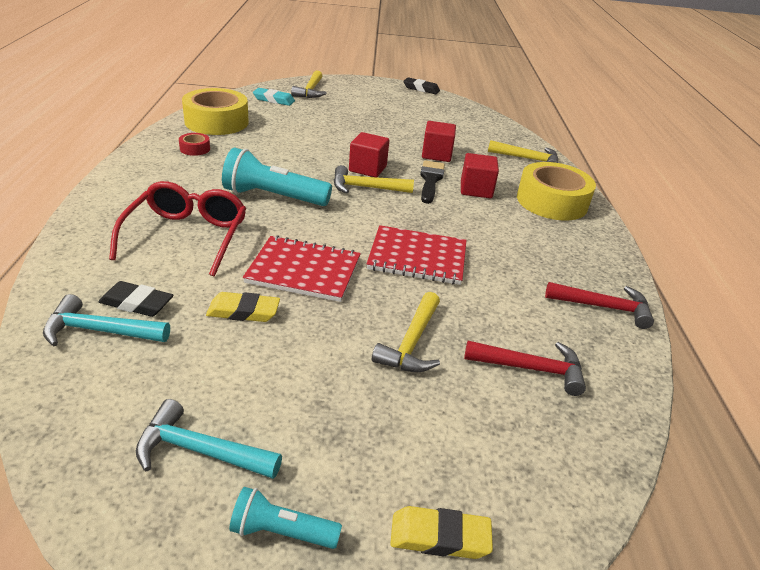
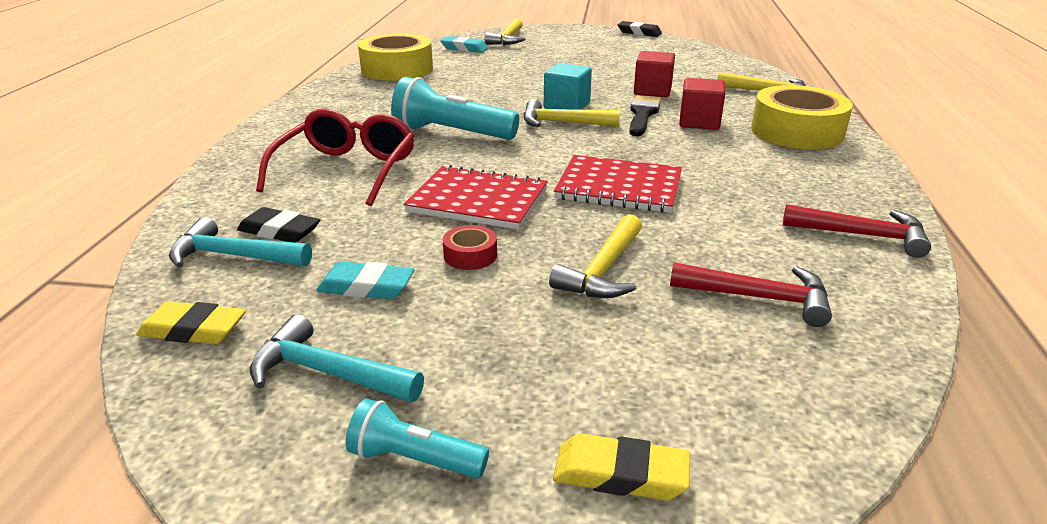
camera: 10 degrees right, 5 degrees down
red tape [179,133,210,156] -> red tape moved to [443,225,497,270]
yellow eraser [206,292,280,322] -> yellow eraser moved to [136,301,246,345]
red cube [349,132,389,177] -> turquoise cube [544,63,592,110]
none -> turquoise eraser [316,261,414,299]

